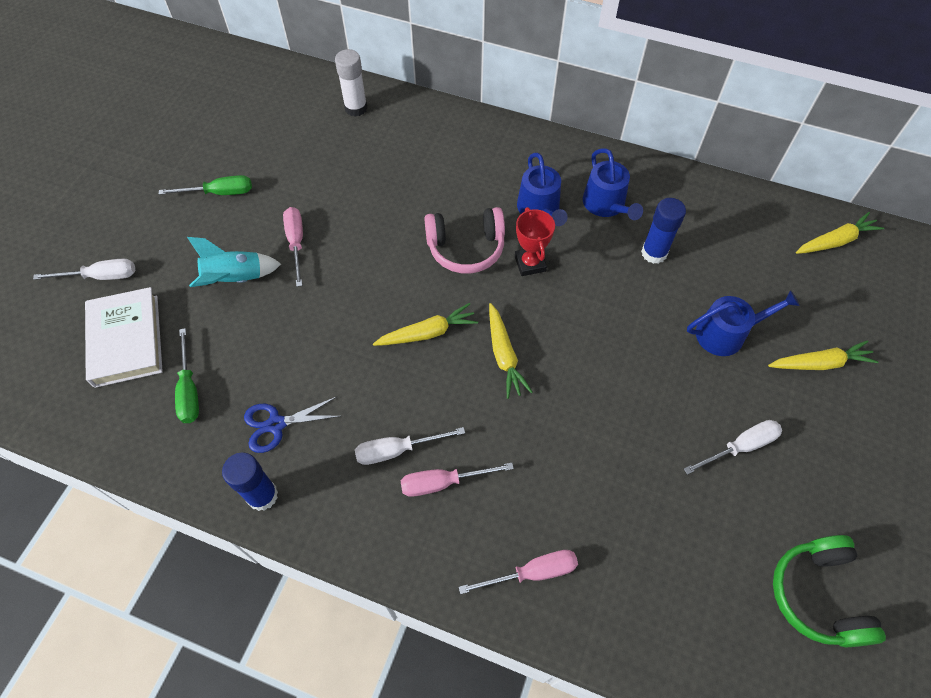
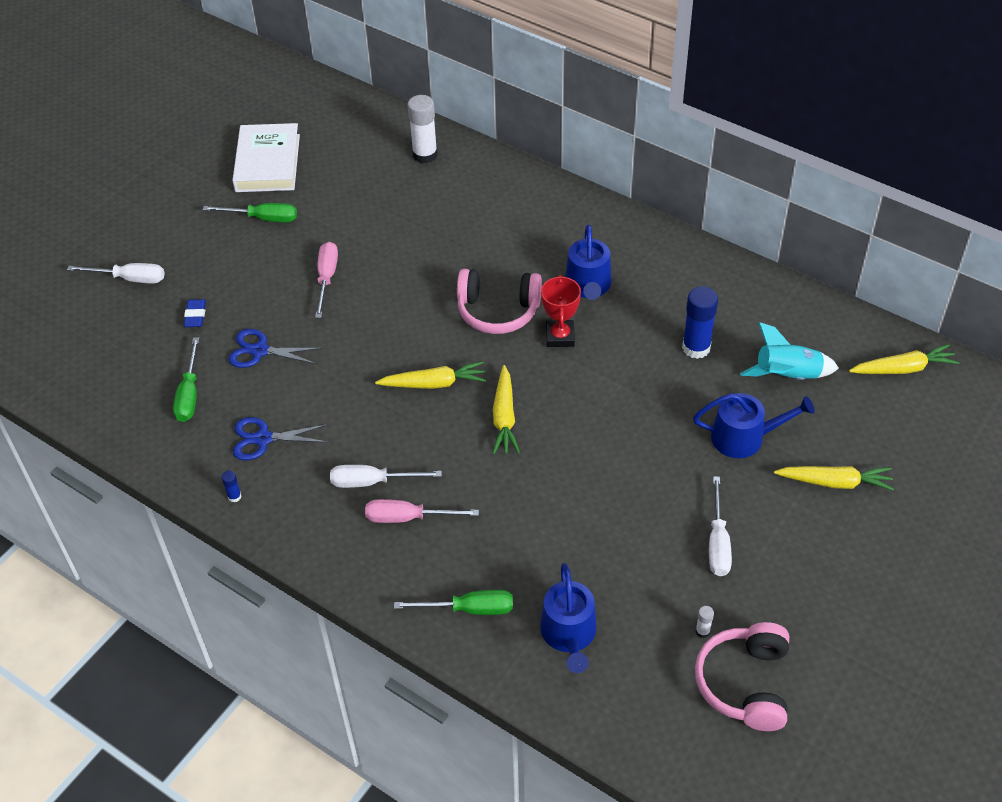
camera: 15 degrees right, 10 degrees down
white book [85,287,163,388] -> white book moved to [232,123,300,192]
turquoise rocket [187,237,281,287] -> turquoise rocket moved to [740,322,839,380]
blue glue stick [222,452,278,511] -> blue glue stick [221,471,242,502], size x0.44
pink screwdriver [459,550,578,594] -> green screwdriver [394,590,513,615]
blue watering can [583,148,643,220] -> blue watering can moved to [540,563,597,673]
white screwdriver [684,420,782,475] -> white screwdriver turned 105 degrees clockwise [709,476,732,576]
green headphones [773,535,886,647] -> pink headphones [695,622,789,731]
none -> blue eraser [184,299,206,327]
none -> blue scissors [228,329,323,368]
none -> white glue stick [696,606,714,638]

